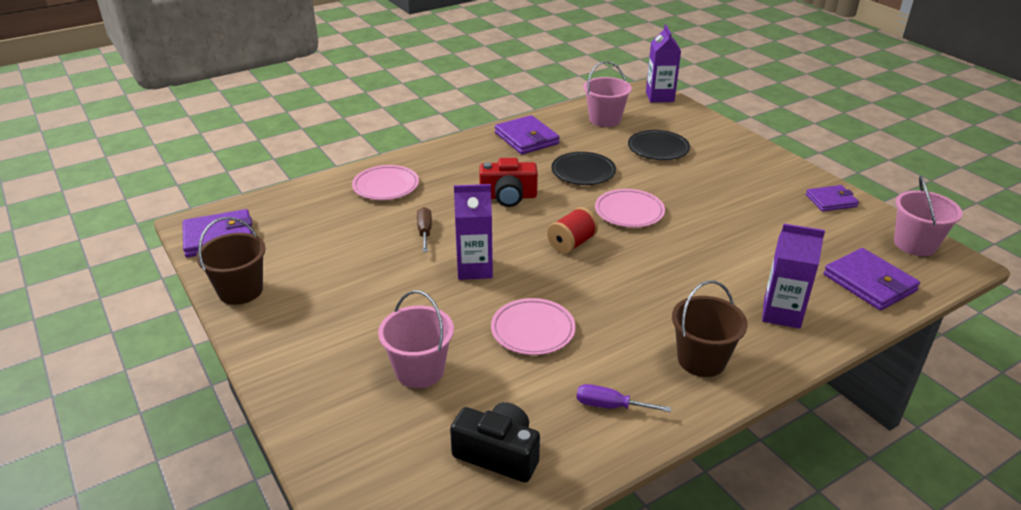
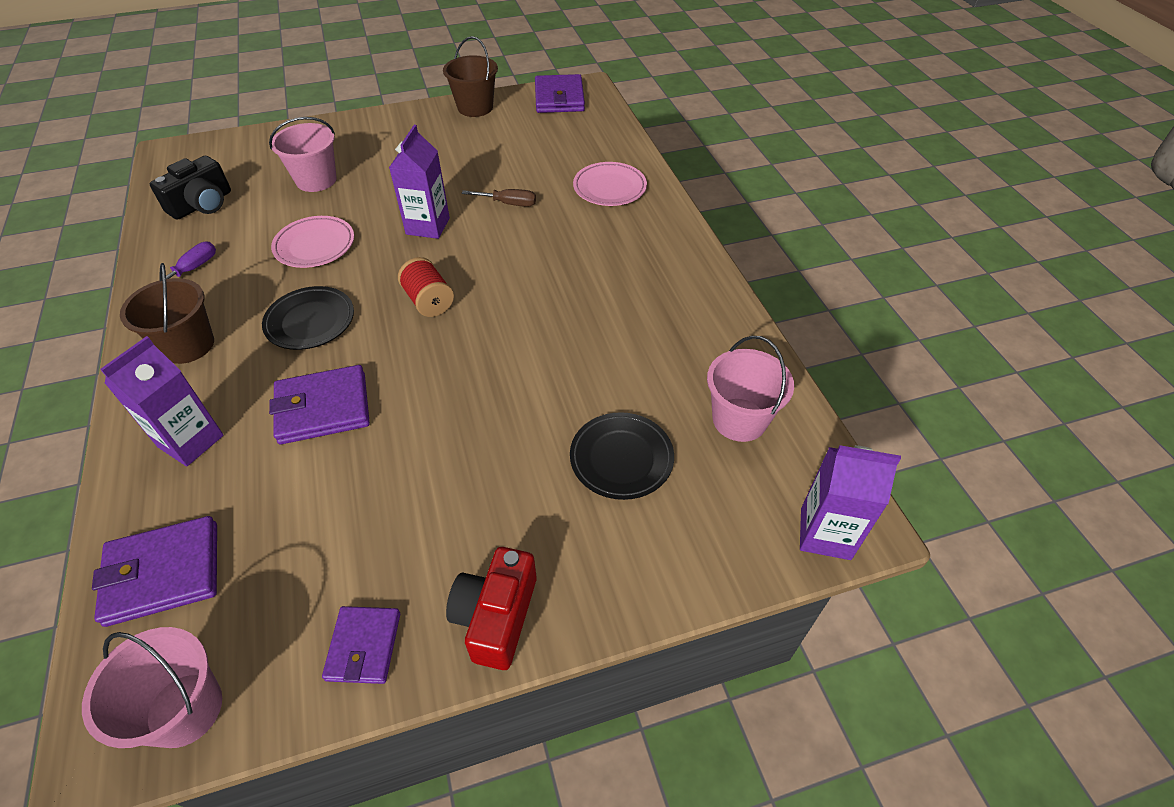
camera: 105 degrees right, 15 degrees up
red camera [479,158,538,207] -> red camera moved to [446,547,537,670]
purple wallet [495,115,560,154] -> purple wallet moved to [269,365,370,444]
black plate [551,152,616,185] -> black plate moved to [262,286,354,350]
pink plate [595,189,665,228] -> none

